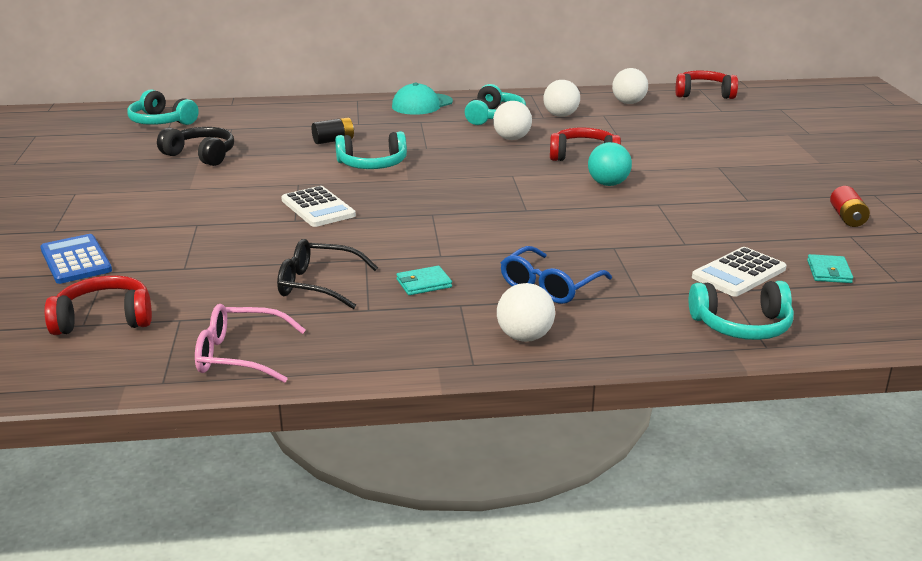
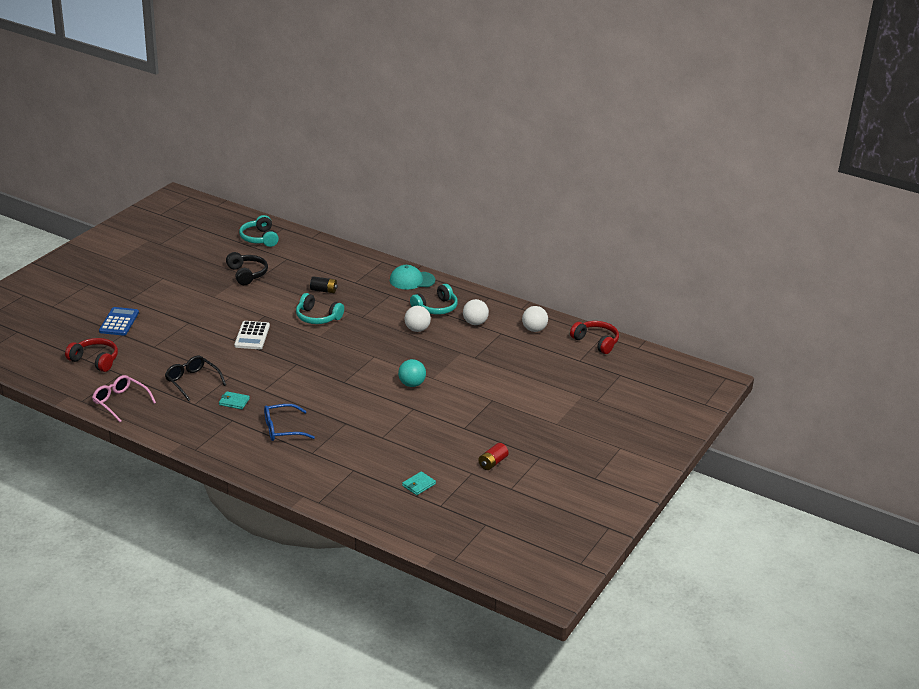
camera: 35 degrees right, 5 degrees up
white ball [497,283,555,342] -> none
red headphones [550,127,621,161] -> none
turquoise headphones [689,281,794,340] -> none
white calculator [692,247,787,297] -> none

